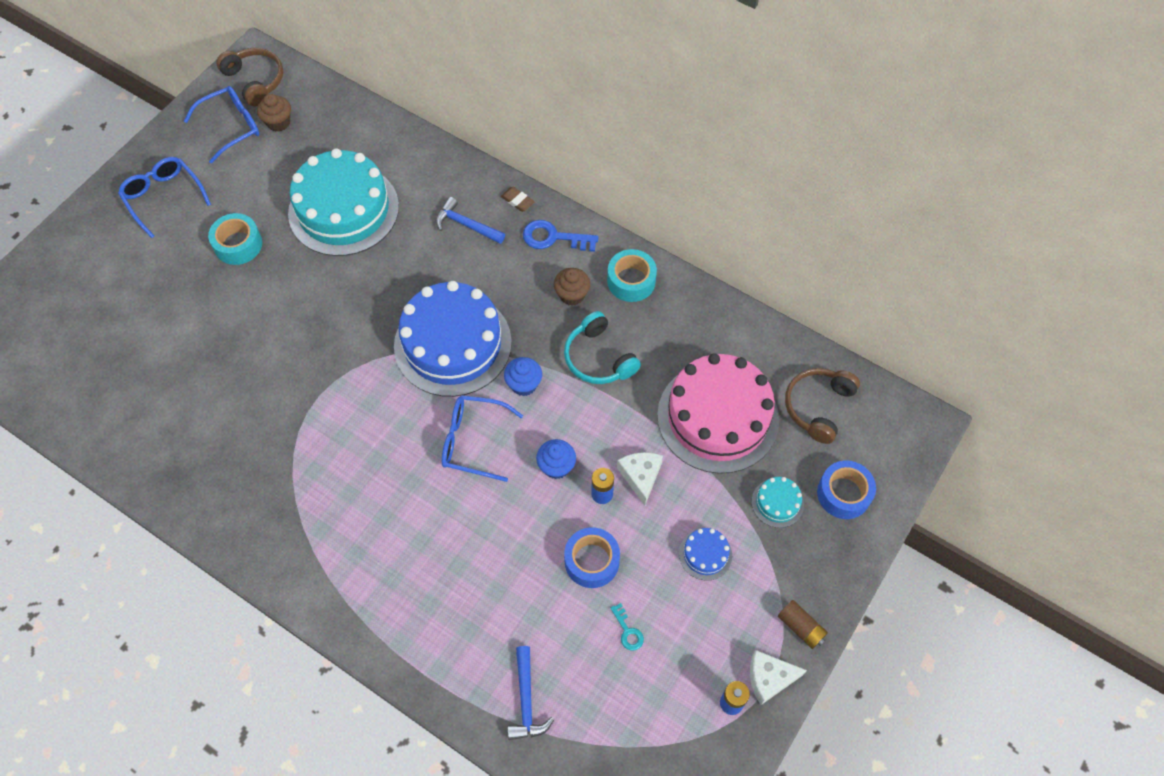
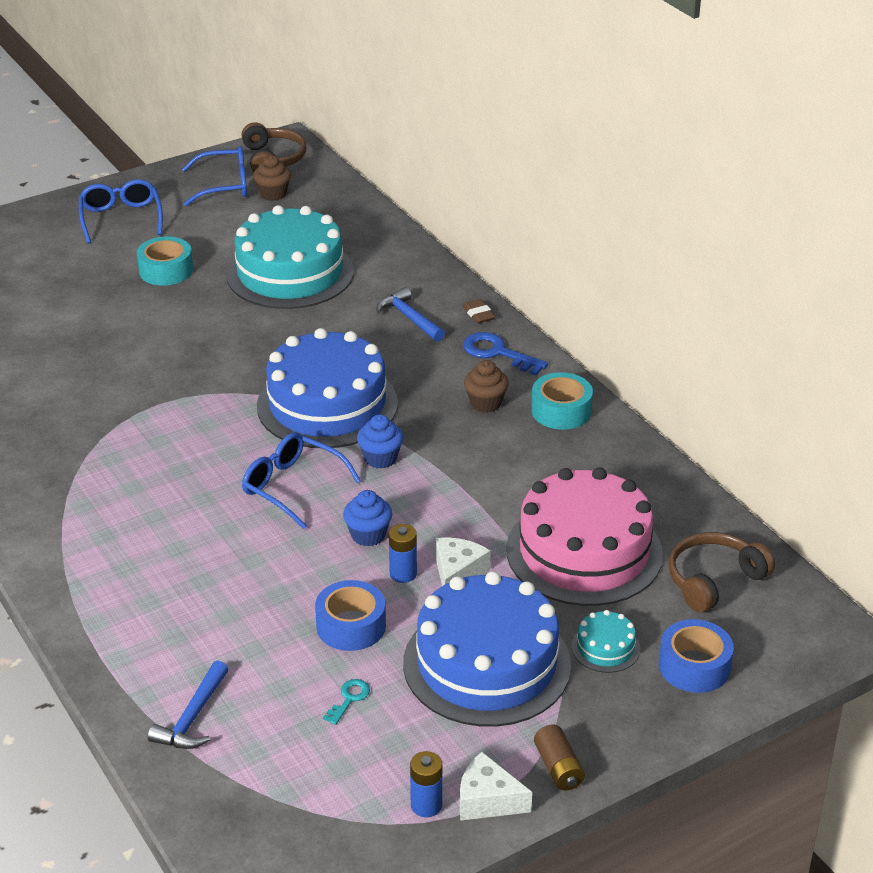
camera: 25 degrees right, 25 degrees down
turquoise headphones [564,311,641,384] -> none
turquoise key [610,603,644,650] -> turquoise key turned 150 degrees counterclockwise [323,679,370,725]
blue cake [679,528,732,581] -> blue cake [403,571,571,727], size x2.42

